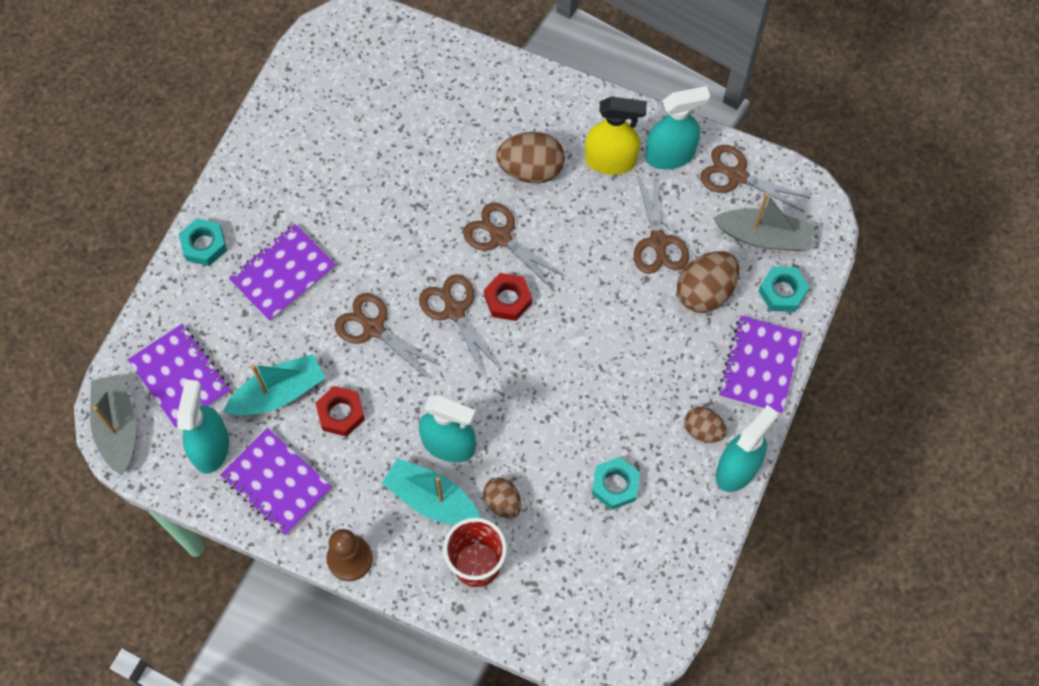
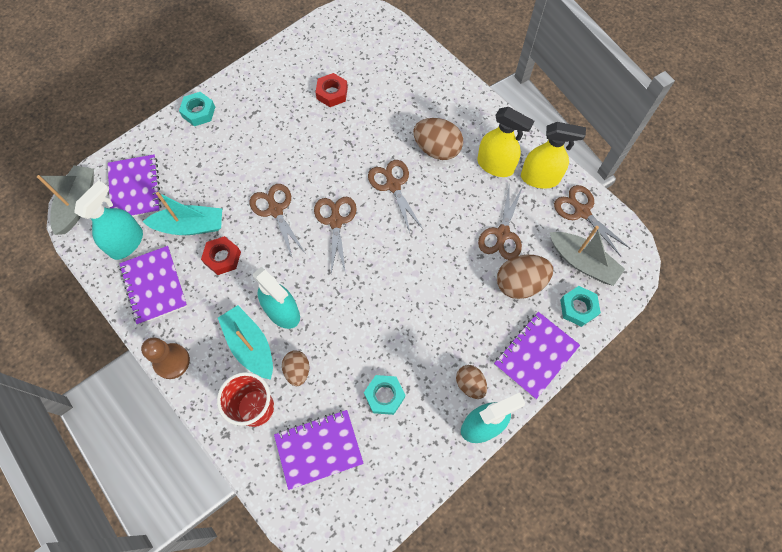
camera: 25 degrees right, 0 degrees up
purple notebook [229,224,336,322] -> purple notebook moved to [274,410,364,490]
red nut [484,273,532,321] -> red nut moved to [315,73,348,107]
turquoise spray bottle [645,86,710,169] -> yellow spray bottle [521,122,586,189]

